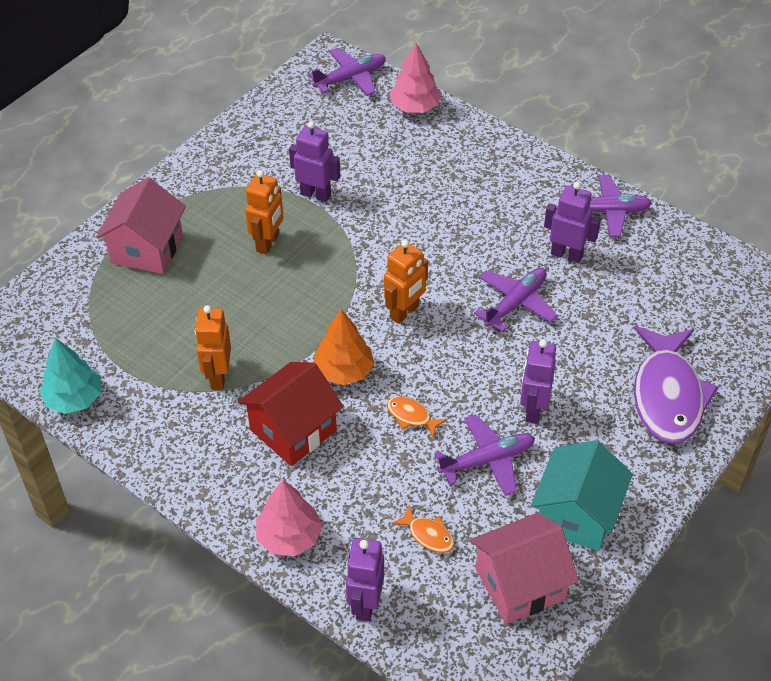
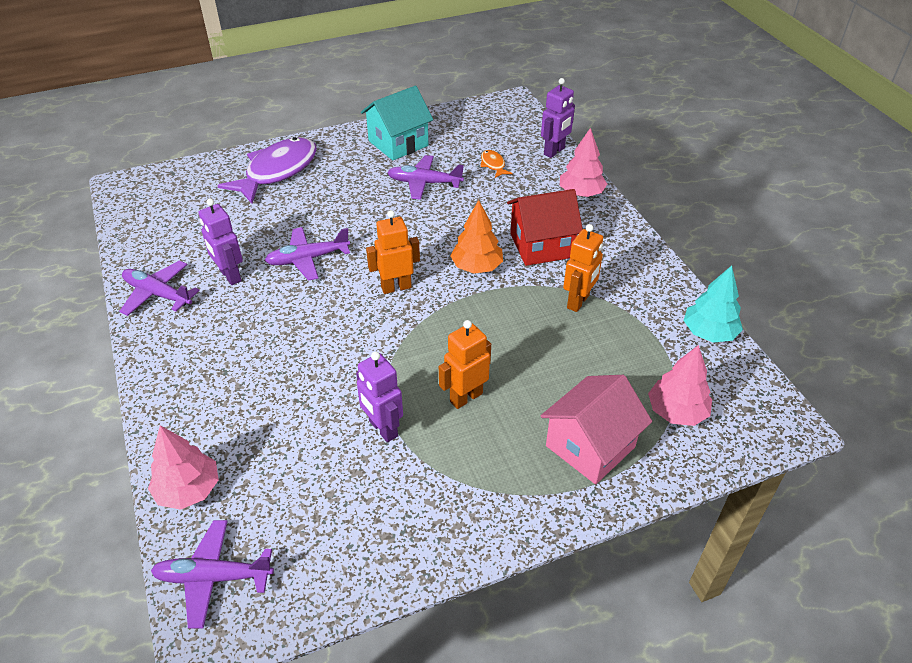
camera: 150 degrees left, 5 degrees down
orange fish [387,396,447,437] -> none
pink house [470,513,579,624] -> none
purple robot [520,339,556,424] -> none
none -> pink tree [648,345,712,426]

